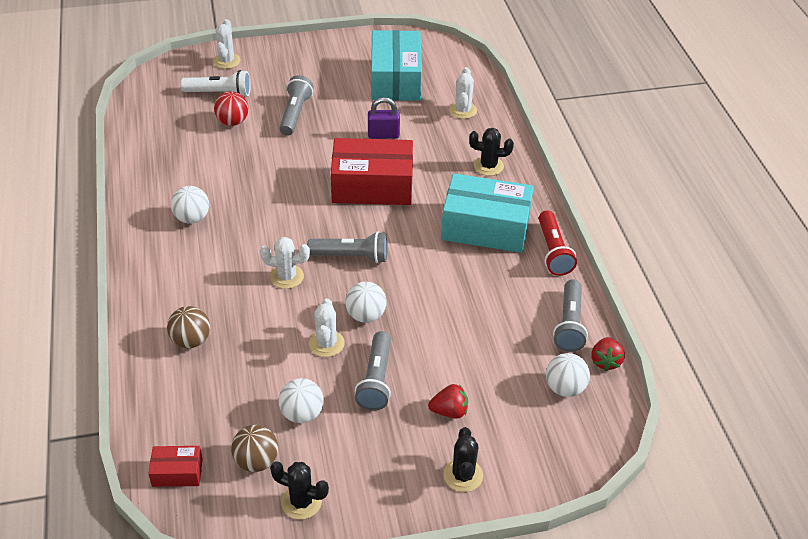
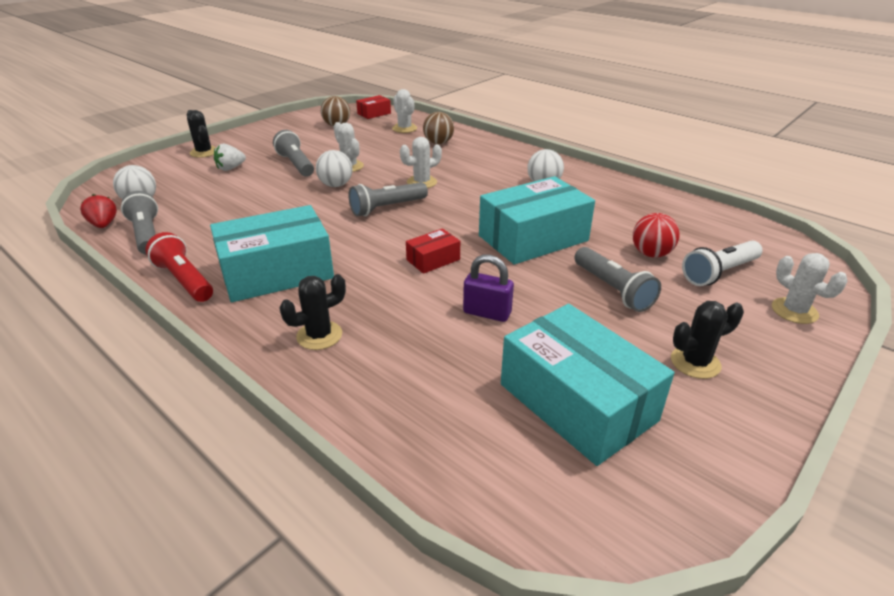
camera: 145 degrees right, 10 degrees down
black cactus [270,461,329,519] -> black cactus moved to [671,301,744,379]
white ball [279,378,324,423] -> none
red box [331,138,413,205] -> red box [406,228,460,274], size x0.46
purple padlock [368,97,400,139] -> purple padlock turned 60 degrees clockwise [463,254,514,322]
red strawberry [428,384,468,419] -> white strawberry [214,144,246,171]
white cactus [449,67,477,119] -> white cactus moved to [392,89,417,133]
none -> turquoise box [479,176,595,265]

